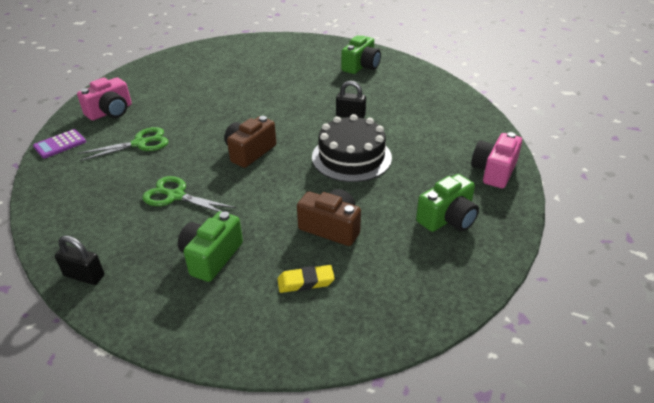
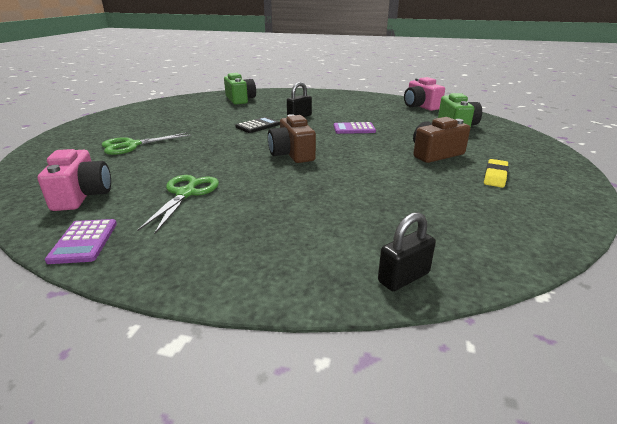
camera: 55 degrees left, 10 degrees down
green scissors [142,176,236,212] -> green scissors moved to [101,132,191,155]
green camera [178,211,243,282] -> none
black cake [312,114,392,182] -> purple calculator [334,122,376,134]
none -> black calculator [235,117,280,133]

